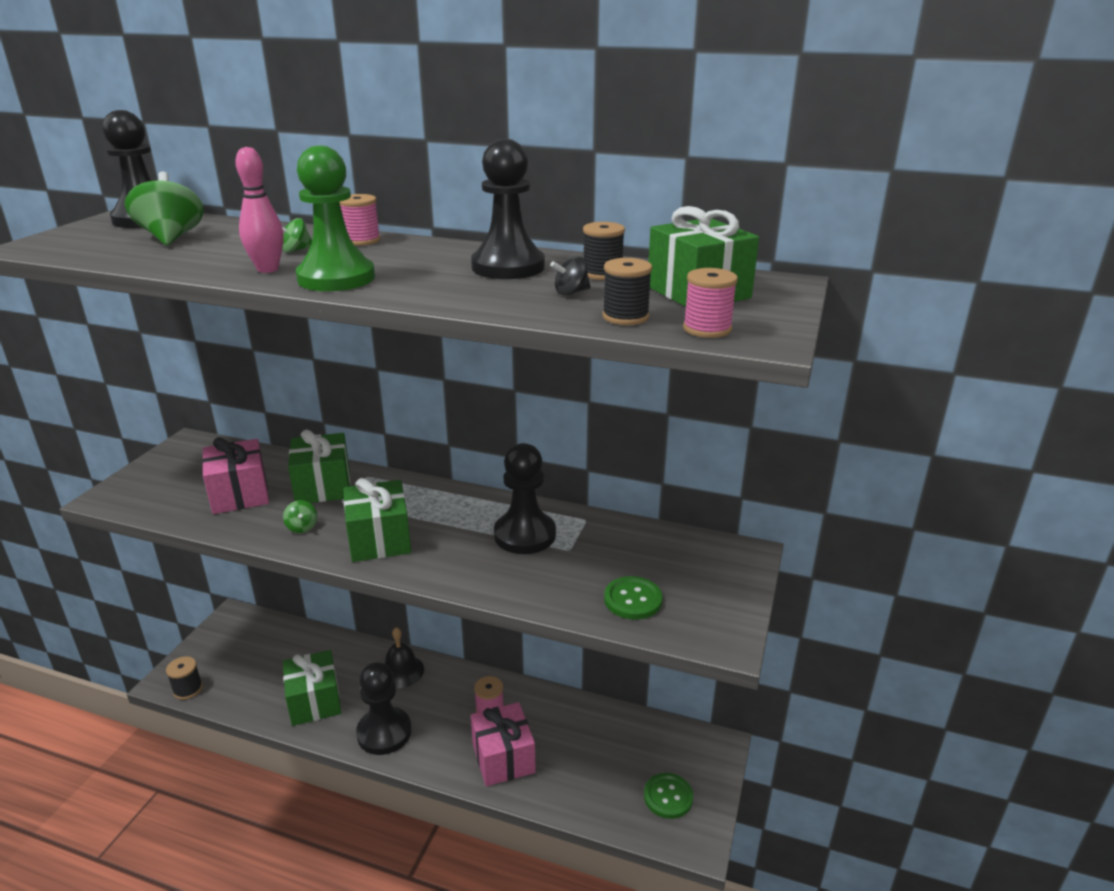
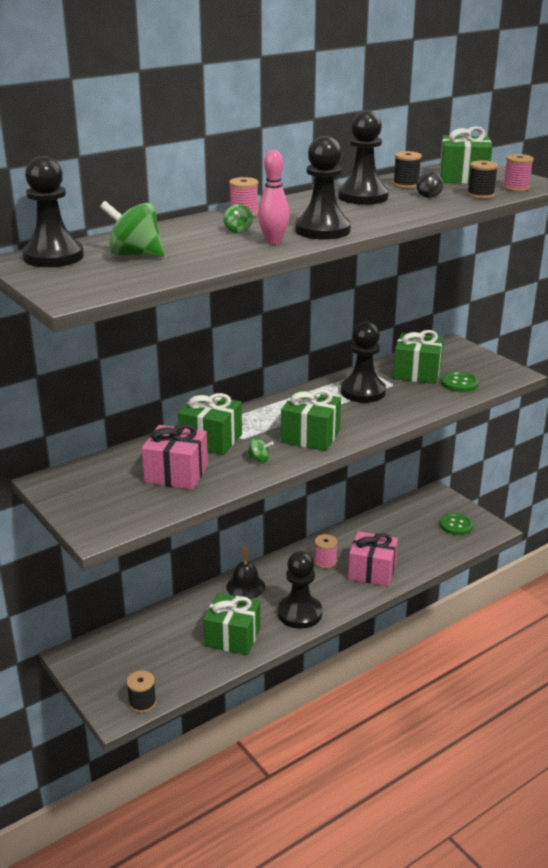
camera: 55 degrees left, 0 degrees up
green pawn [296,145,375,291] -> black pawn [295,136,351,240]
none -> green gift [393,330,444,384]

